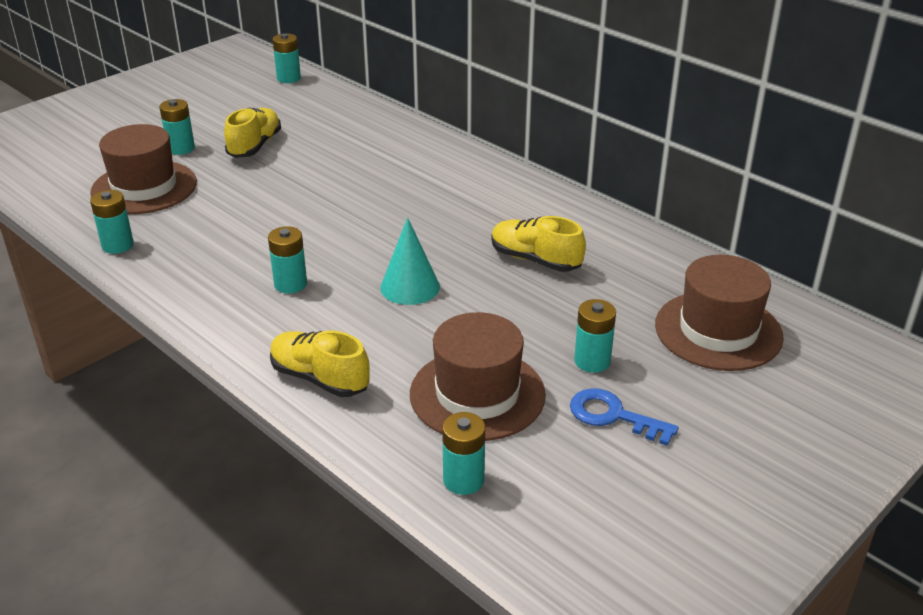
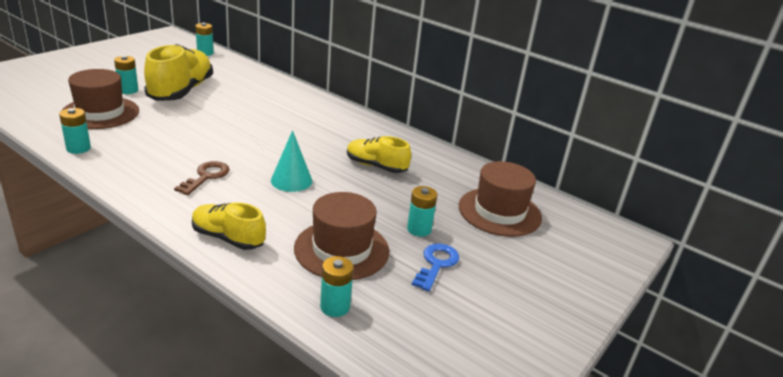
camera: 10 degrees left, 5 degrees down
yellow shoe [224,108,281,158] -> yellow shoe [144,44,213,101], size x1.70
turquoise battery [268,226,307,294] -> brown key [174,161,230,195]
blue key [570,388,678,446] -> blue key turned 90 degrees clockwise [412,243,459,291]

